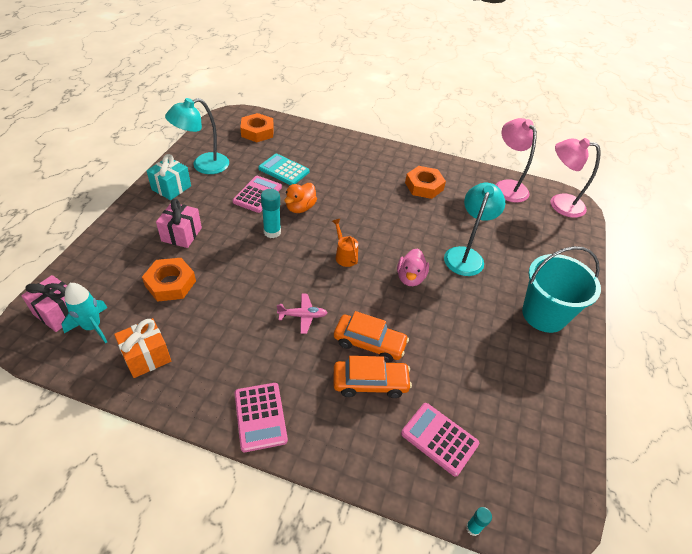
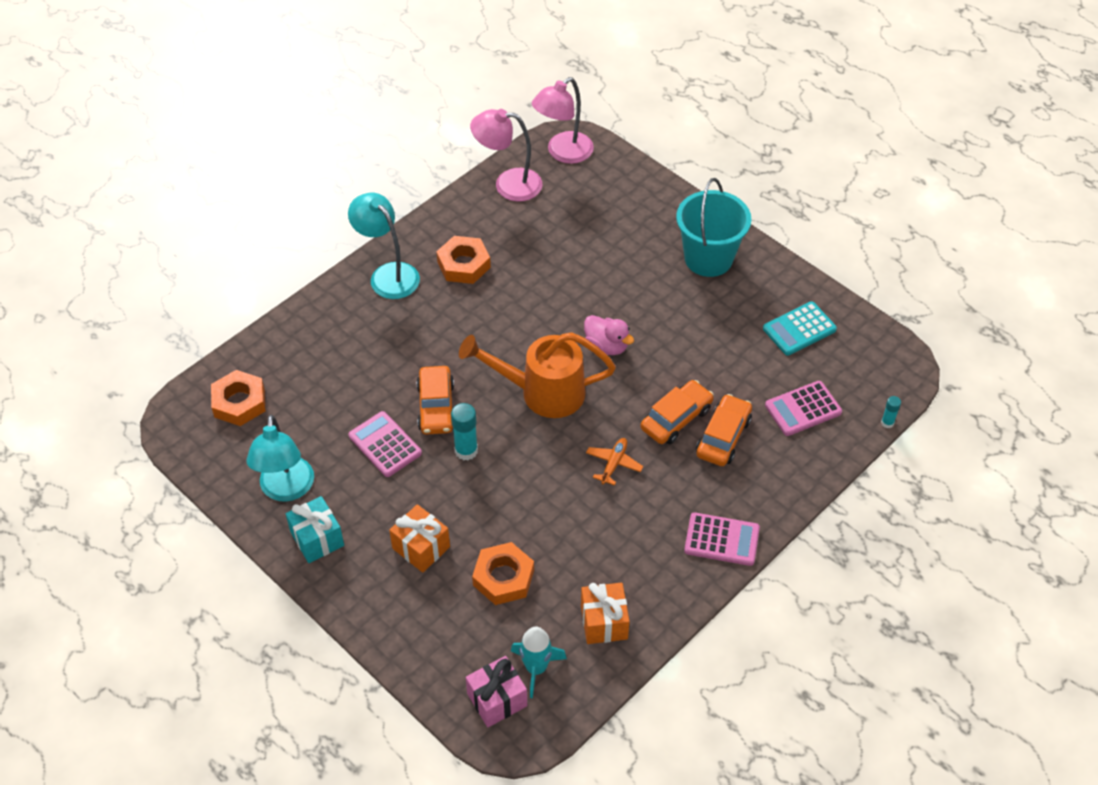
camera: 60 degrees left, 5 degrees up
pink gift [156,199,202,248] -> orange gift [389,504,450,573]
turquoise calculator [258,154,309,185] -> turquoise calculator moved to [763,301,837,356]
pink plane [277,294,328,334] -> orange plane [586,438,643,486]
orange duck [284,183,317,213] -> orange car [417,366,454,435]
orange watering can [332,219,358,267] -> orange watering can [459,332,616,418], size x2.18
turquoise lamp [444,183,505,276] -> turquoise lamp moved to [348,193,420,299]

